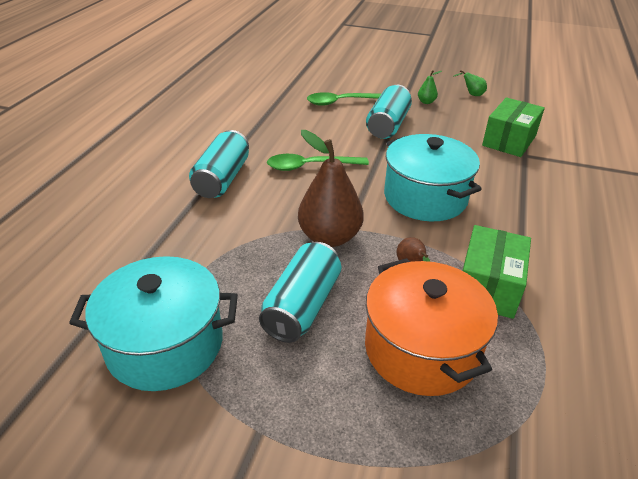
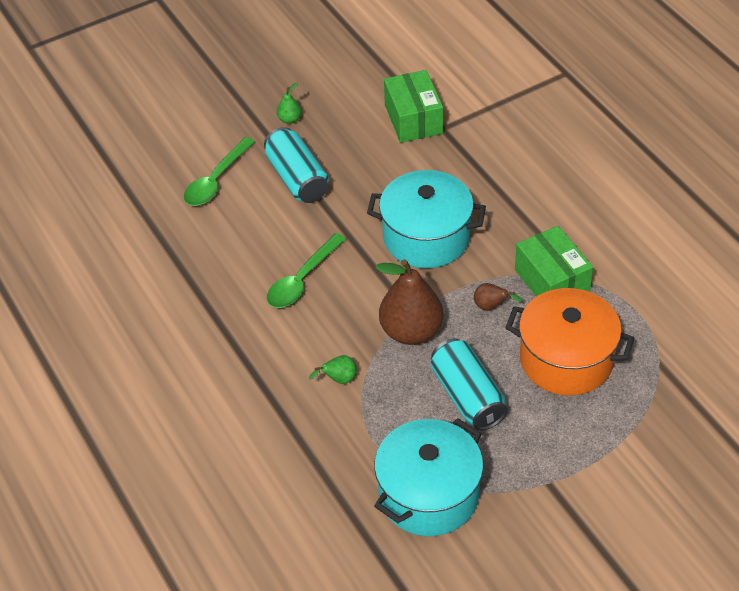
camera: 45 degrees left, 10 degrees up
turquoise can [189,130,249,198] -> none
green pear [454,70,487,96] -> green pear moved to [309,355,357,384]

